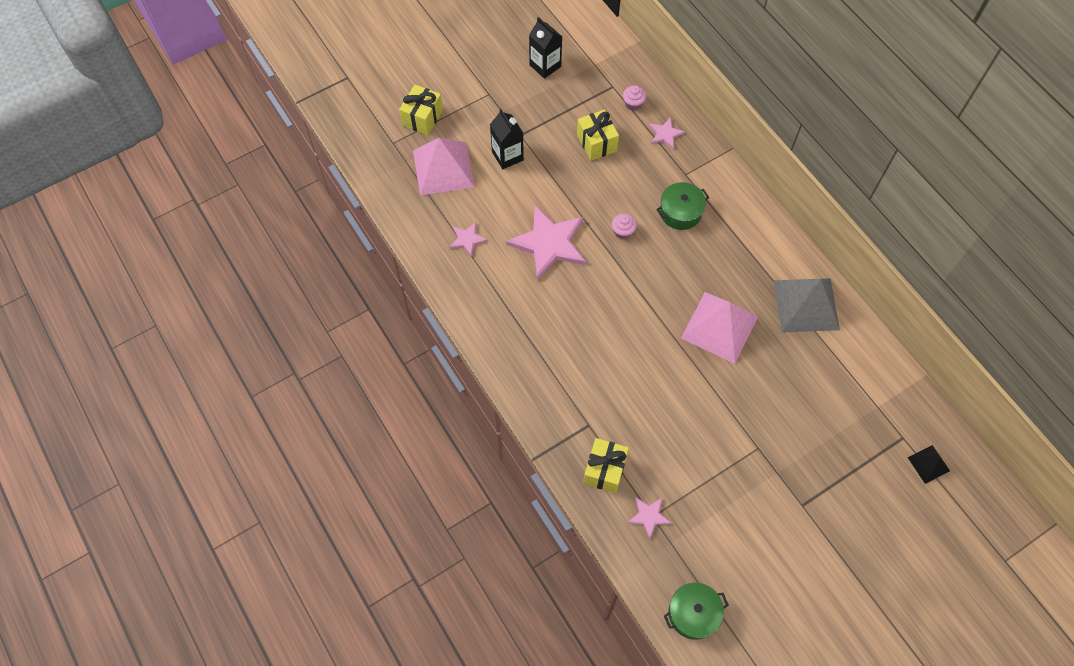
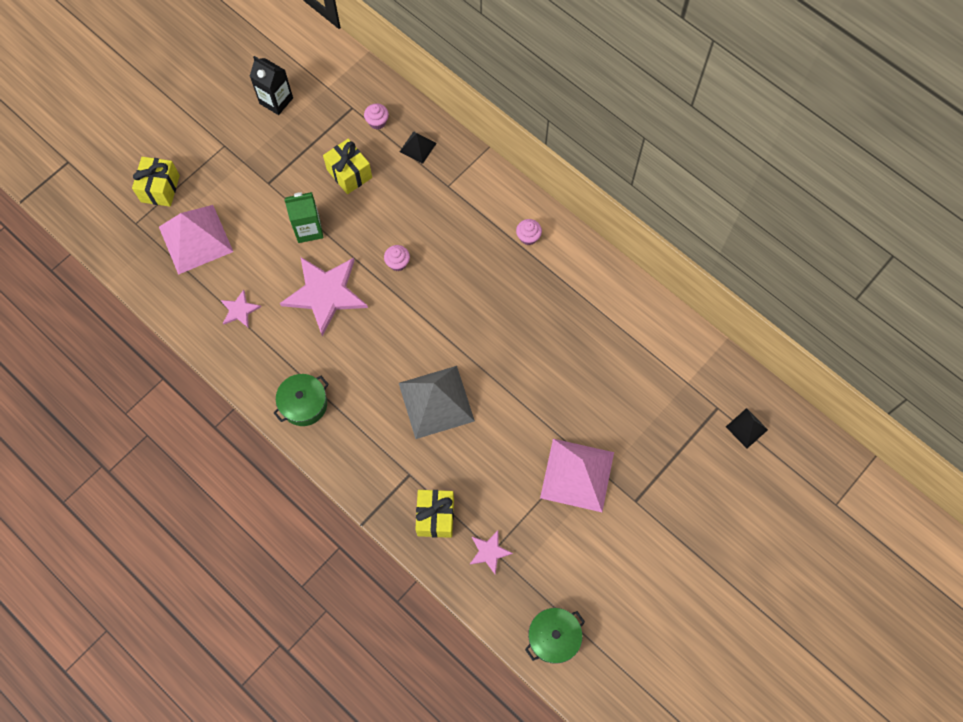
camera: 15 degrees left, 5 degrees up
black carton [490,109,524,169] -> none
pink star [649,118,685,149] -> black pyramid [400,131,437,164]
green pot [656,182,709,230] -> green pot moved to [274,374,329,426]
pink pyramid [681,292,758,364] -> pink pyramid moved to [540,439,614,512]
grey pyramid [773,278,840,333] -> grey pyramid moved to [399,366,475,439]
none -> green carton [284,192,324,243]
none -> pink cupcake [516,219,542,245]

